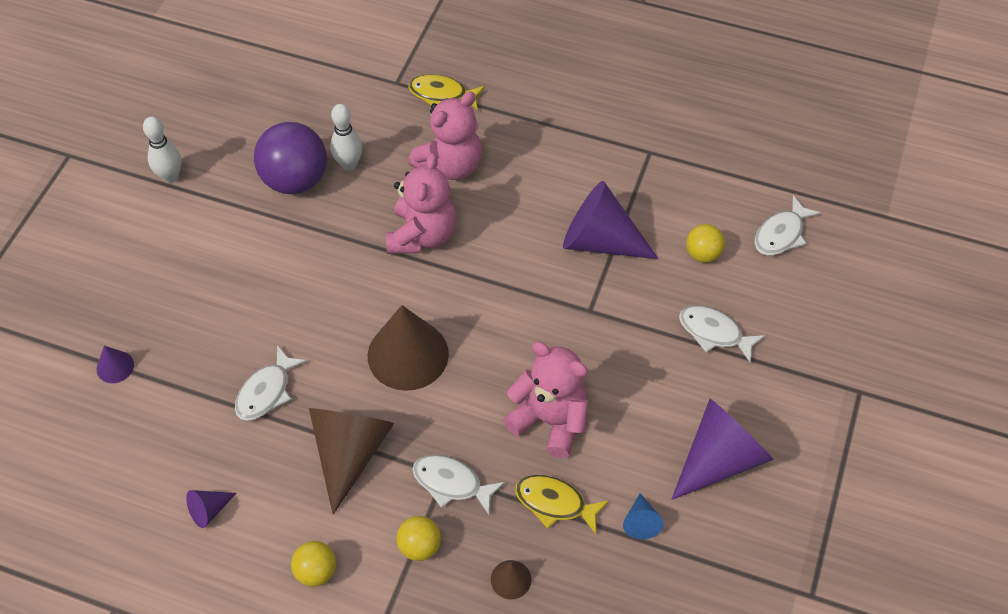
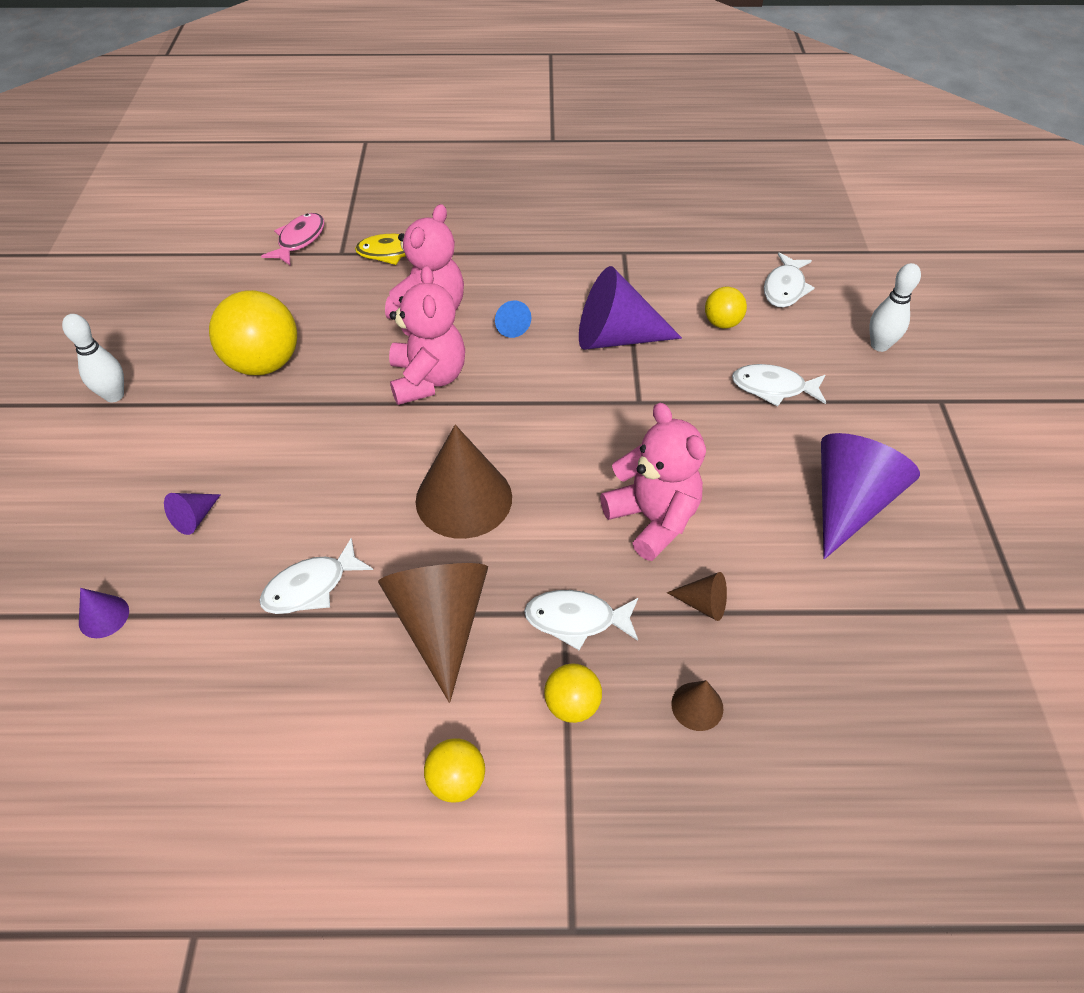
camera: 20 degrees left, 5 degrees down
purple cone [186,490,236,528] -> purple cone moved to [164,493,221,535]
white fish [235,345,307,421] -> white fish turned 45 degrees clockwise [259,538,373,614]
purple ball [254,122,327,194] -> yellow ball [209,290,297,375]
white bowling pin [330,104,362,171] -> white bowling pin moved to [869,263,921,352]
pink teddy bear [503,342,588,458] -> pink teddy bear turned 45 degrees clockwise [600,403,706,561]
yellow fish [515,475,609,534] -> brown cone [667,572,727,621]
blue cone [623,493,664,539] -> blue cone moved to [495,301,531,338]
none -> pink fish [261,213,324,265]

